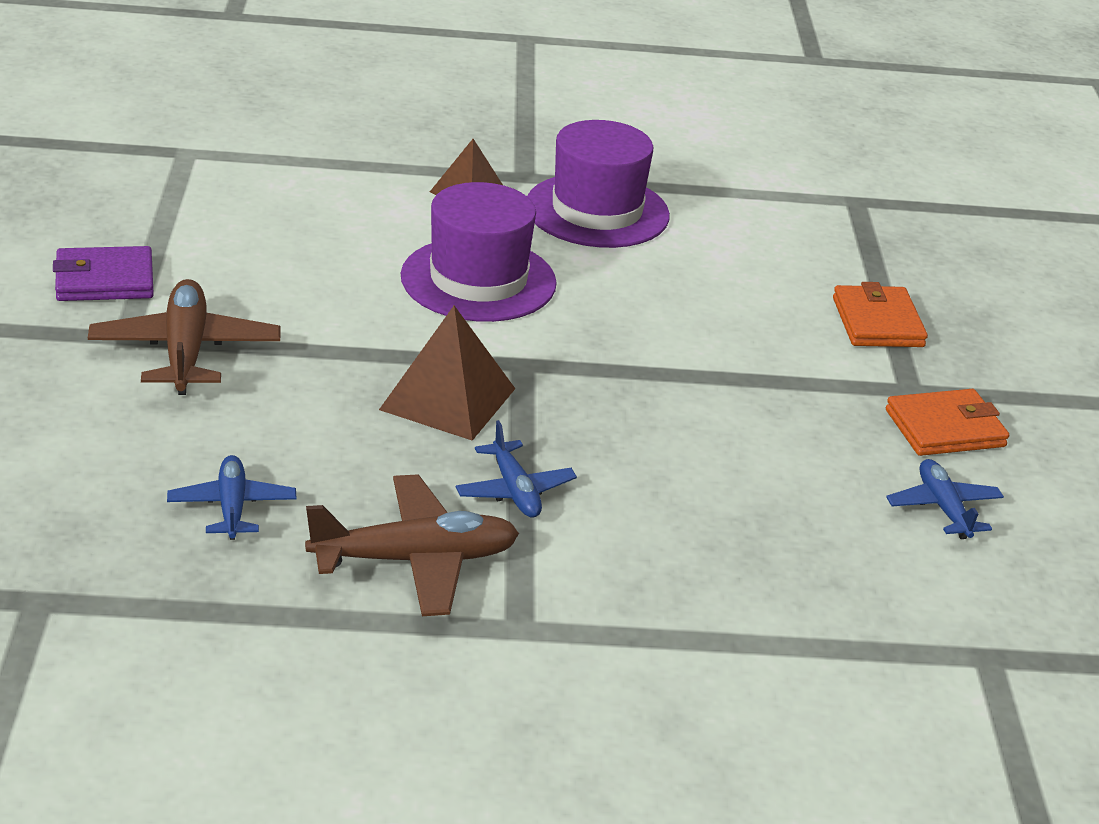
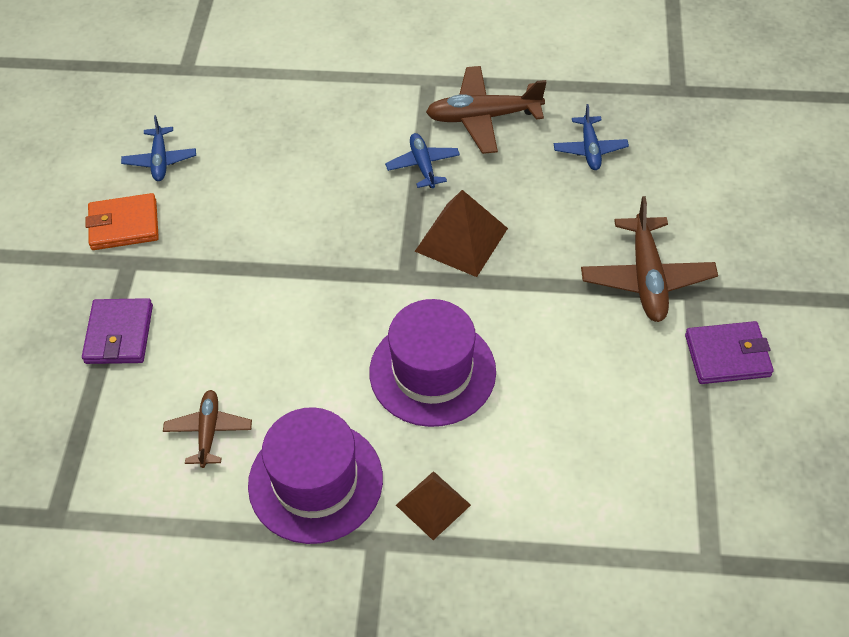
camera: 170 degrees left, 20 degrees up
orange wallet [833,282,928,347] -> purple wallet [82,298,153,364]
none -> brown plane [163,390,252,468]

